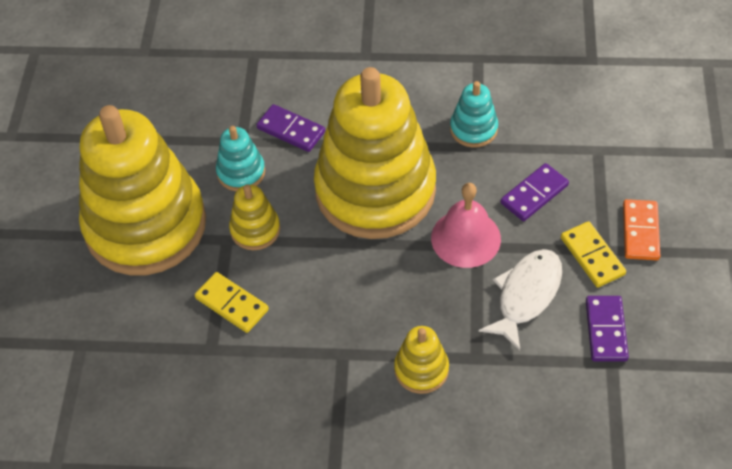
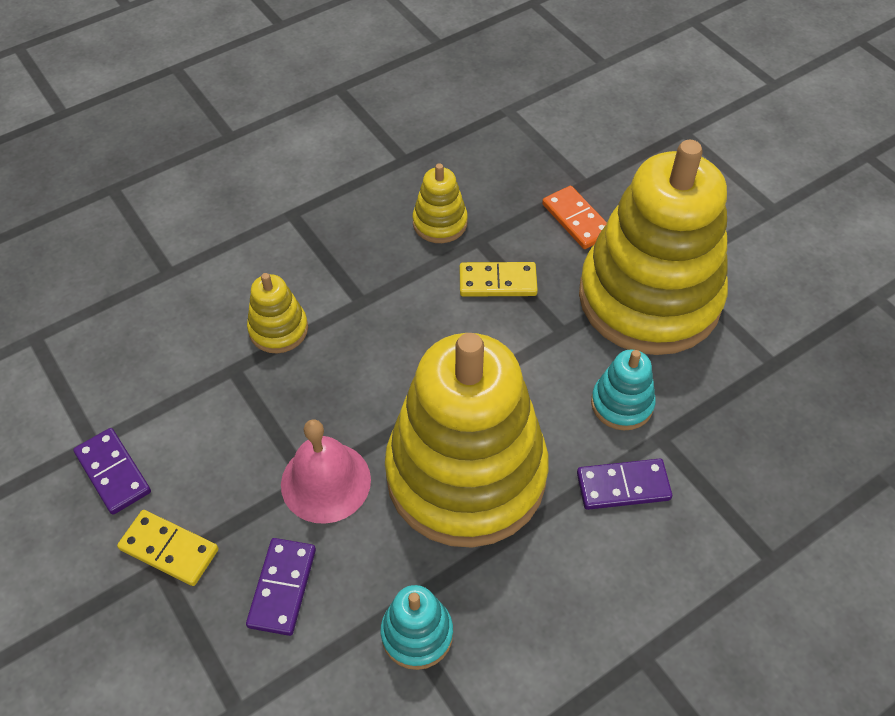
camera: 140 degrees right, 0 degrees up
yellow stacking toy [229,184,280,250] -> yellow stacking toy moved to [413,163,468,243]
white fish [478,249,562,351] -> none
orange domino [623,199,660,260] -> orange domino moved to [542,186,607,249]

